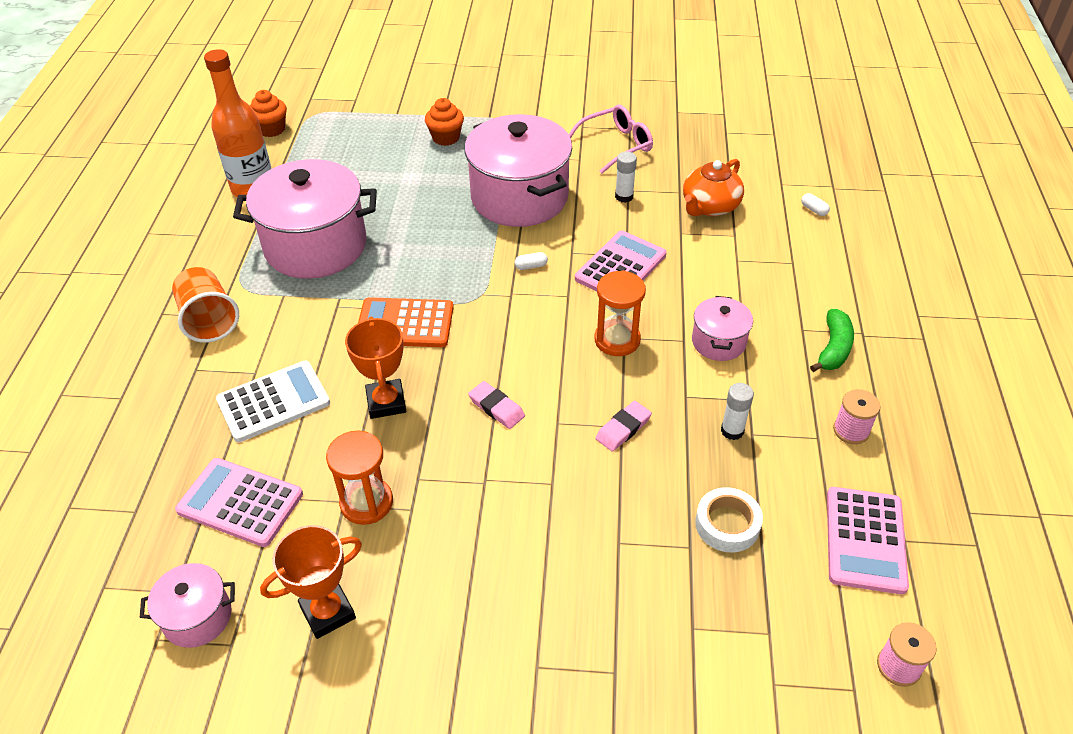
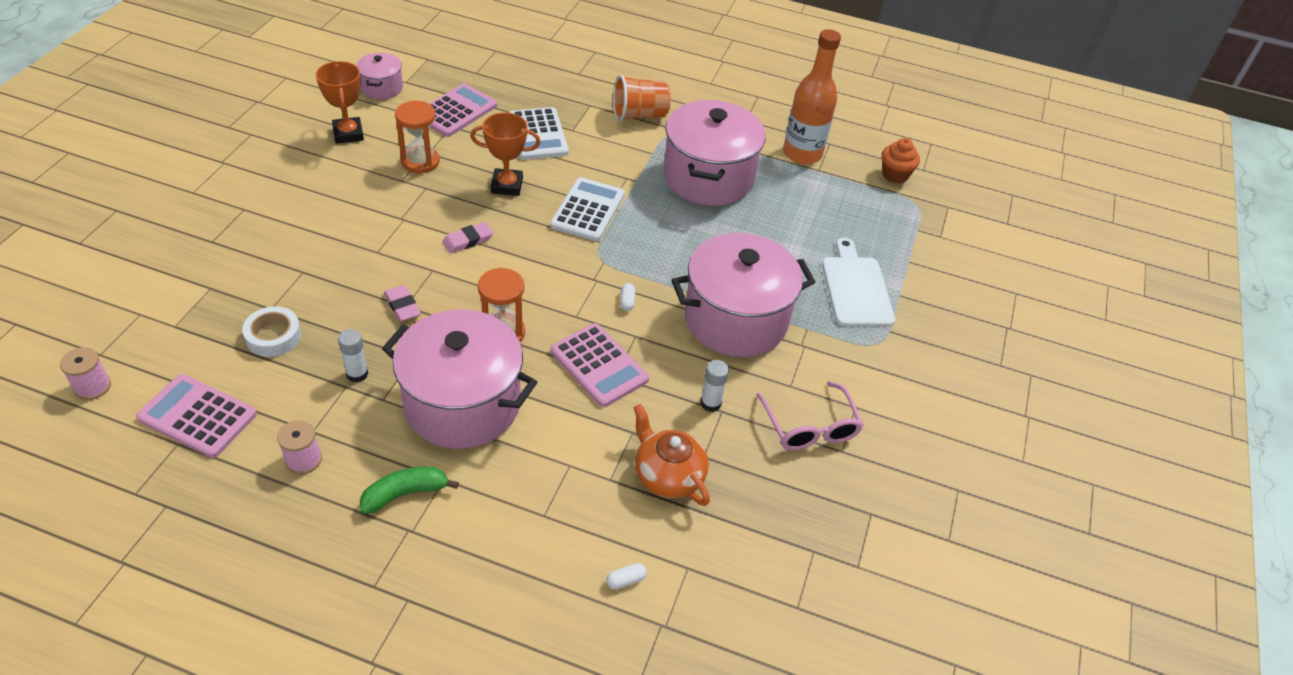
camera: 100 degrees right, 0 degrees up
orange calculator [358,297,454,347] -> white calculator [550,177,625,241]
orange cupcake [425,98,464,146] -> white cutting board [822,238,895,327]
pink pot [692,296,753,361] -> pink pot [382,309,537,449], size x2.08
green banana [810,309,854,372] -> green banana turned 120 degrees clockwise [360,467,459,514]

